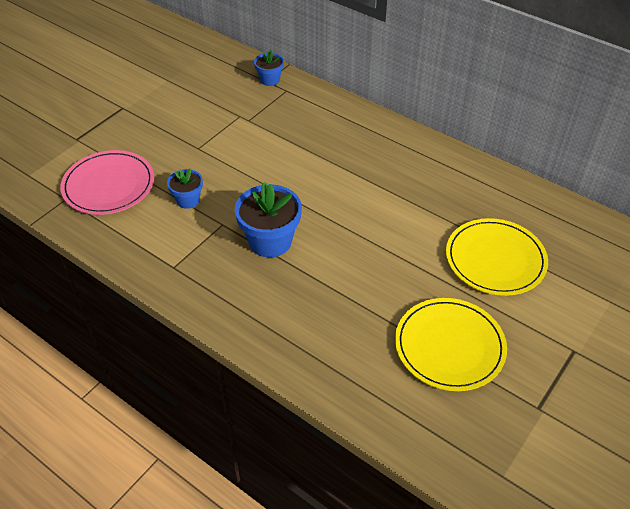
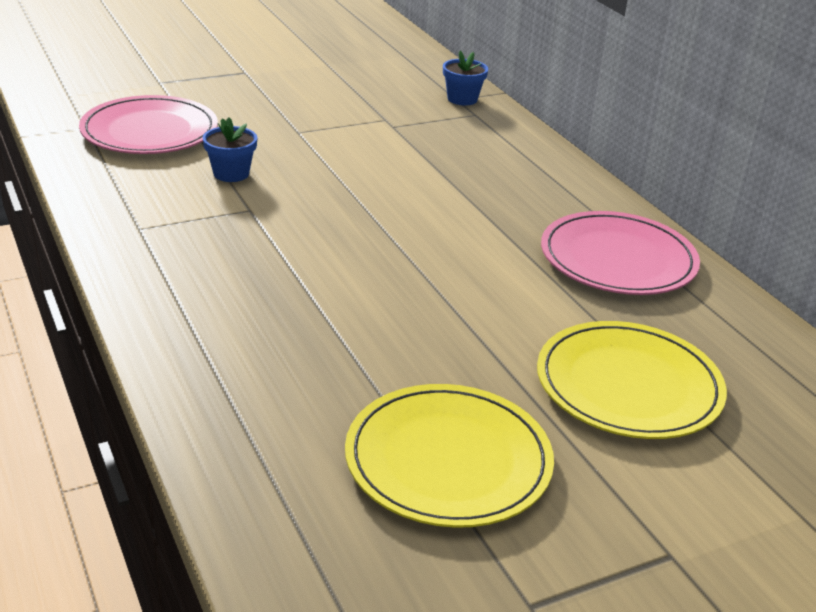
camera: 25 degrees right, 15 degrees down
blue flower pot [235,182,302,257] -> none
none -> pink plate [541,211,700,295]

